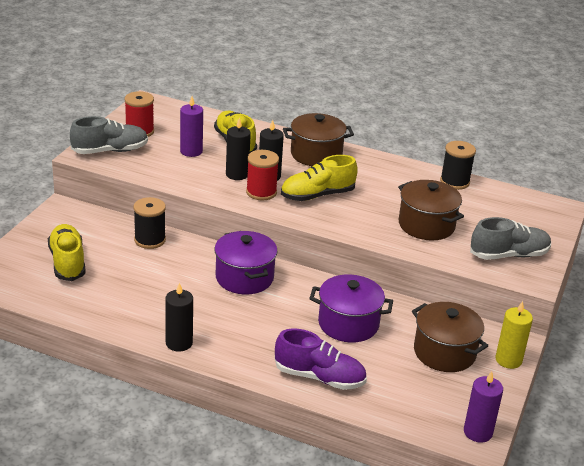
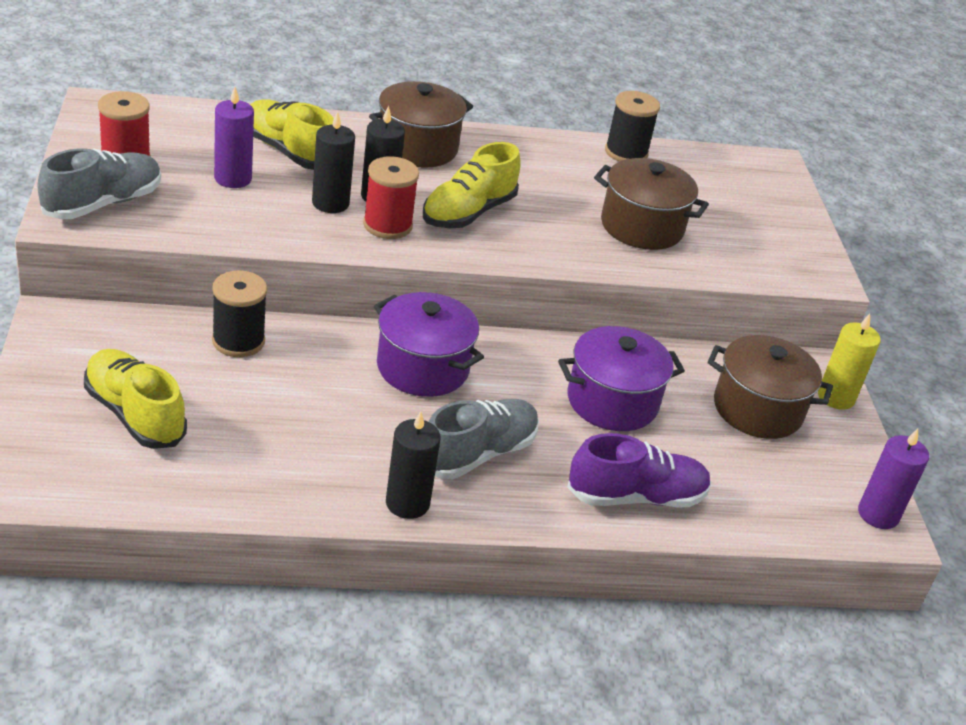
camera: 30 degrees left, 5 degrees up
grey shoe [470,217,551,260] -> grey shoe moved to [429,399,539,479]

